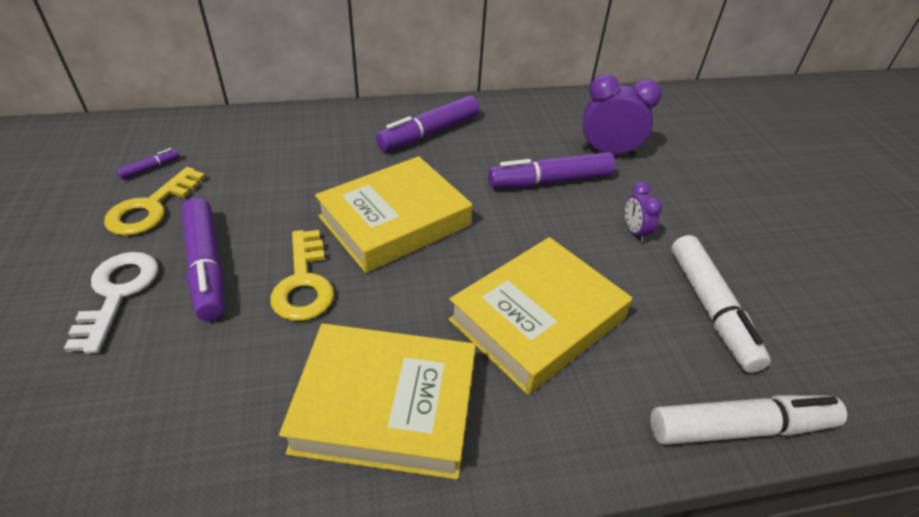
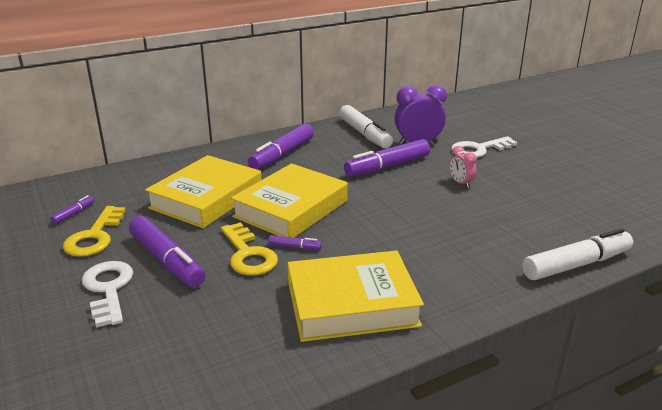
camera: 15 degrees left, 15 degrees down
yellow book [449,237,632,395] -> yellow book moved to [145,155,262,228]
purple clock [625,182,662,242] -> pink clock [449,146,477,188]
white marker [671,235,771,373] -> white marker moved to [339,105,393,148]
none -> purple marker [268,235,322,250]
none -> white key [451,136,517,158]

